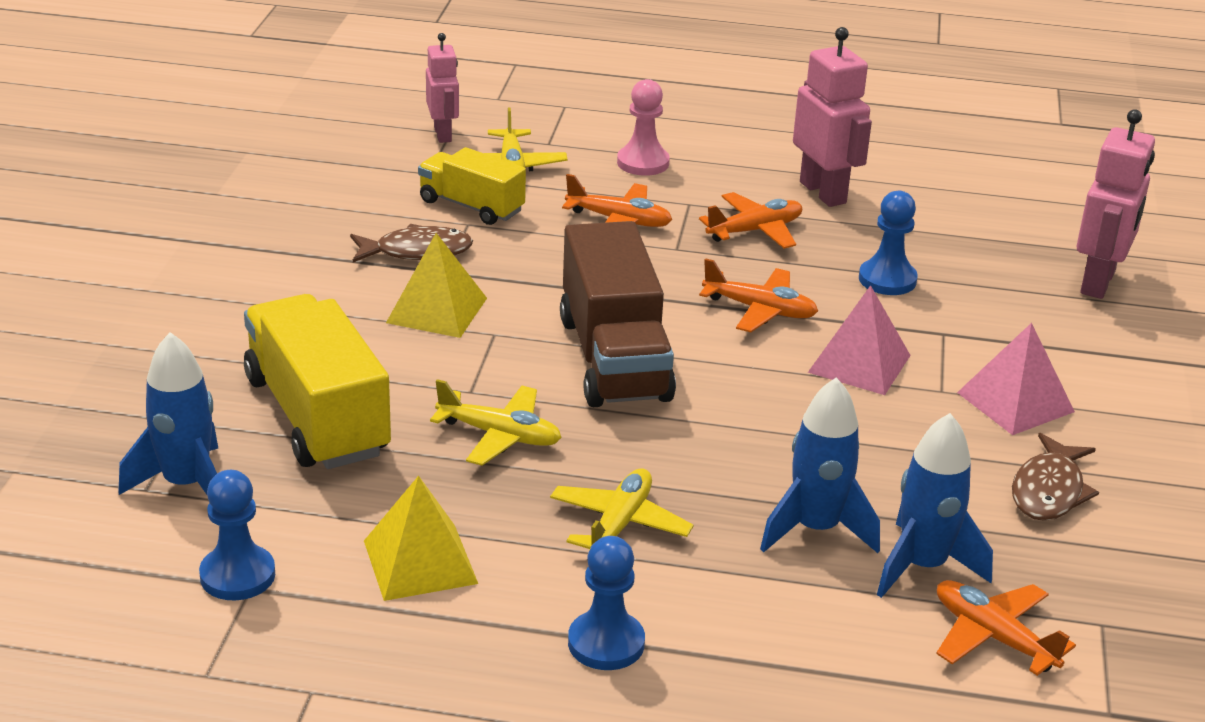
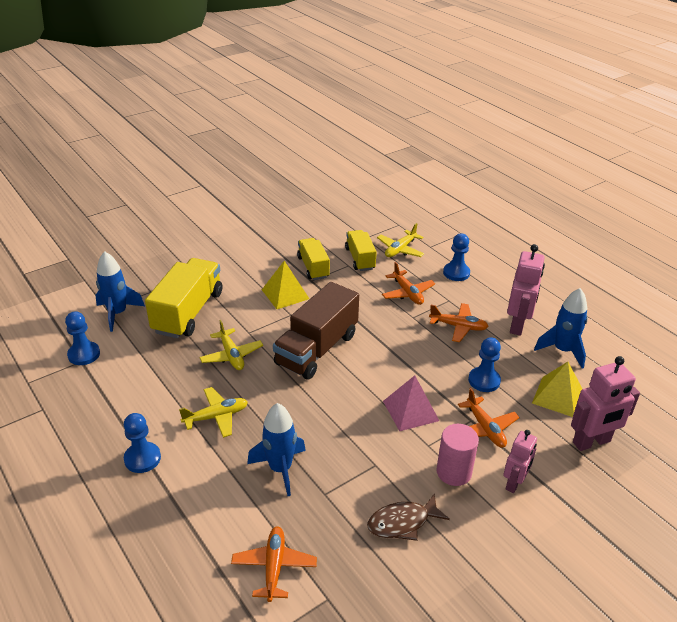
camera: 45 degrees right, 5 degrees up
brown fish [350,224,473,262] -> yellow truck [297,238,330,280]
yellow pyramid [364,475,478,601] -> yellow pyramid moved to [532,362,582,417]
pink robot [426,33,459,143] -> pink robot moved to [503,430,537,493]
pink pawn [617,79,670,176] -> blue pawn [443,234,470,281]
orange plane [699,258,818,332] -> orange plane moved to [458,388,520,448]
blue rocket [877,413,993,598] -> blue rocket moved to [534,288,588,369]
pink pyramid [957,323,1075,435] -> pink cylinder [437,424,479,486]

